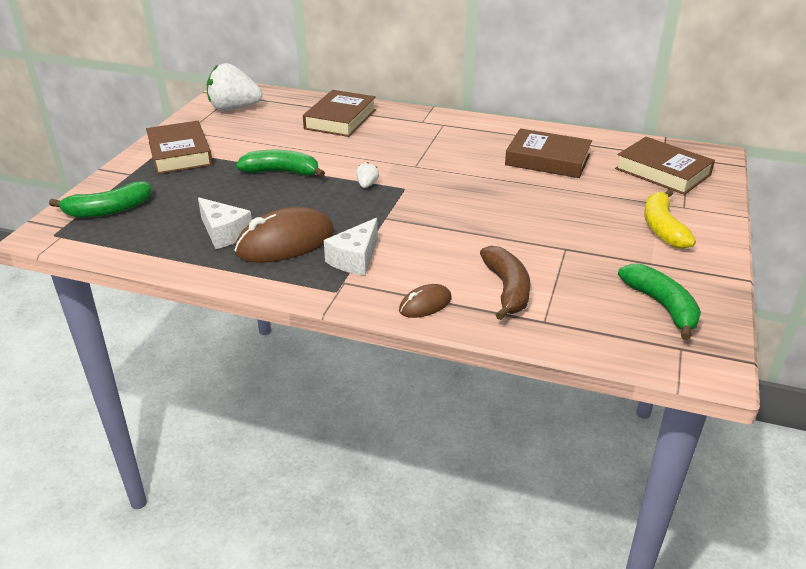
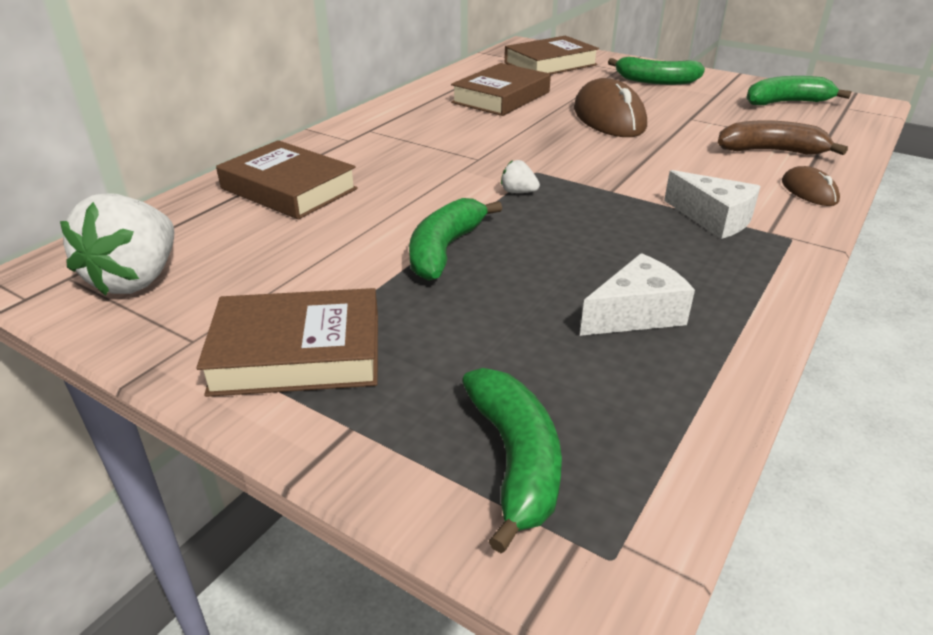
camera: 75 degrees left, 0 degrees up
brown mouse [234,207,334,263] -> brown mouse moved to [574,78,647,137]
yellow banana [644,189,696,249] -> green banana [608,57,705,85]

